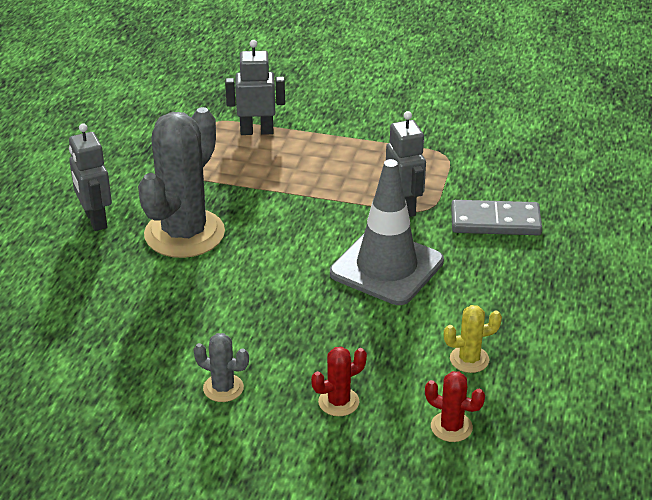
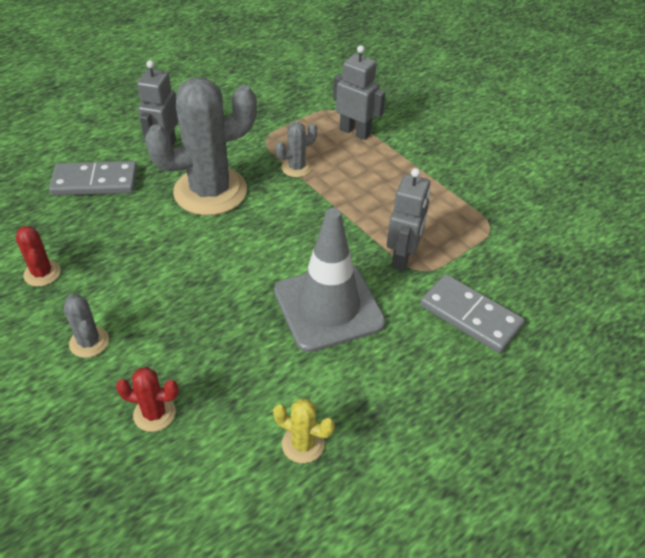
camera: 35 degrees right, 10 degrees up
red cactus [425,371,485,442] -> red cactus moved to [15,226,61,287]
none -> grey domino [49,161,137,196]
none -> grey cactus [276,122,317,177]

